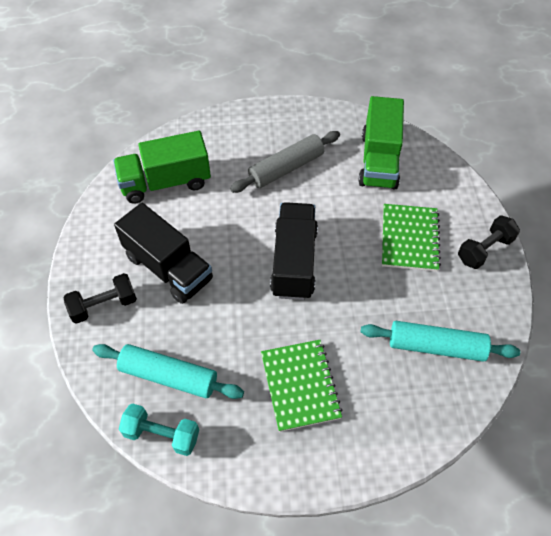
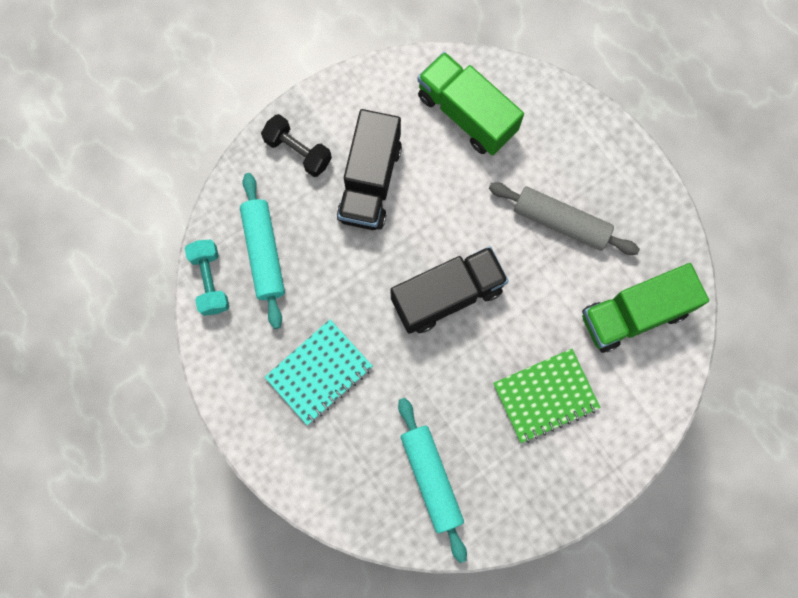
camera: 60 degrees right, 20 degrees up
green notebook [261,340,343,432] -> turquoise notebook [265,319,373,425]
black dumbbell [458,215,520,269] -> none

